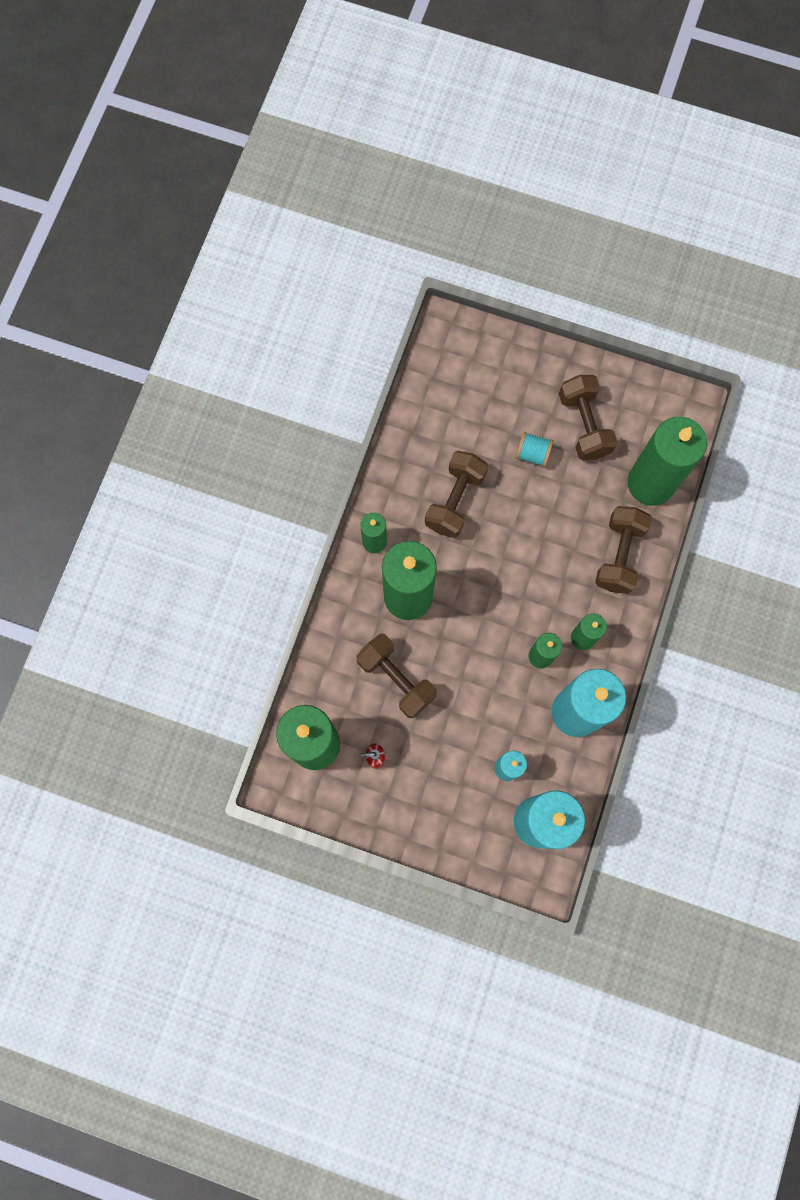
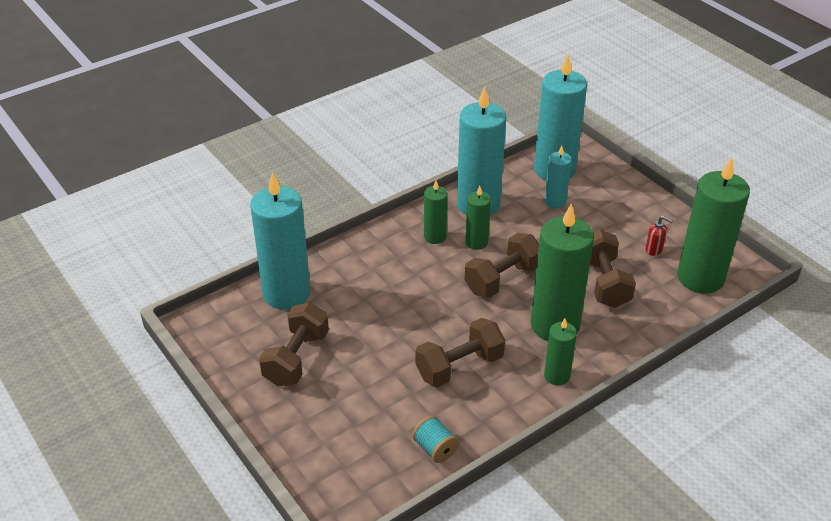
camera: 145 degrees left, 35 degrees down
turquoise spool [515,432,553,467] -> turquoise spool moved to [412,415,459,463]
brown dumbbell [595,506,652,594] -> brown dumbbell moved to [464,233,539,298]
green candle [627,417,707,506] -> turquoise candle [250,172,311,310]

